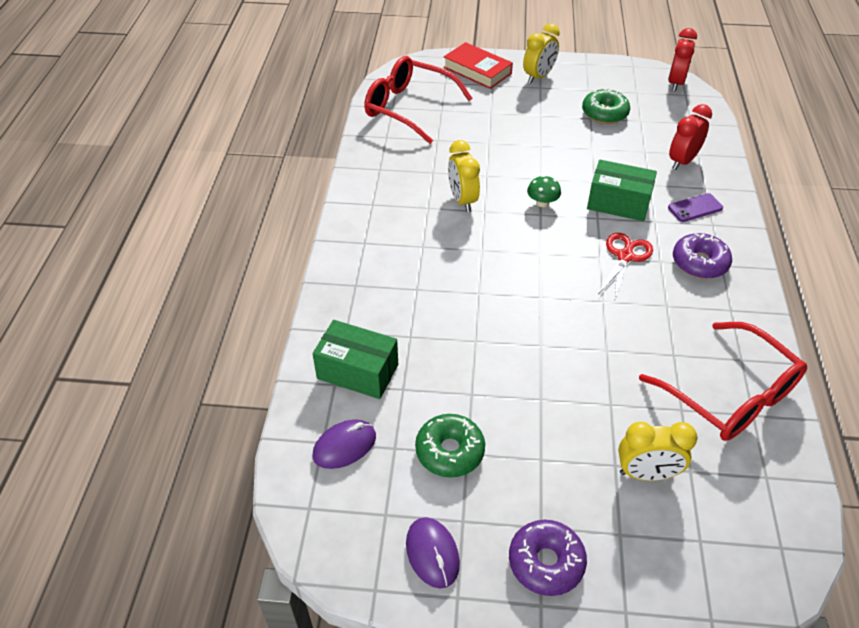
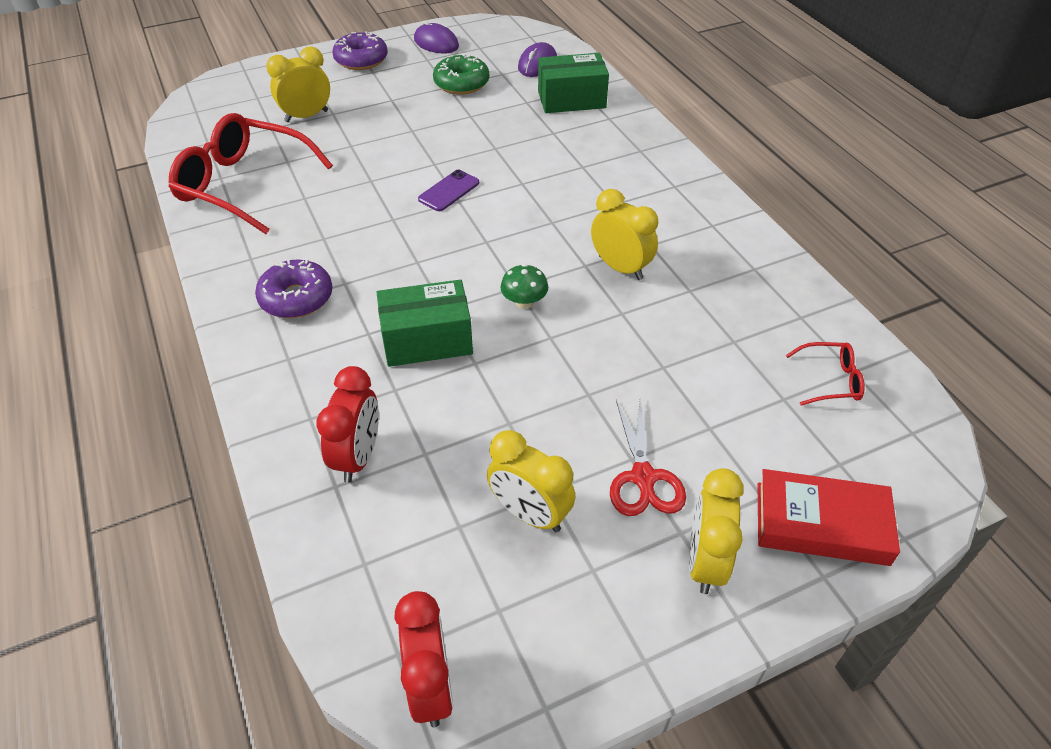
camera: 150 degrees right, 0 degrees up
red glasses [364,56,473,144] -> red glasses [786,342,865,406], size x0.45
green donut [582,88,630,124] -> yellow clock [487,430,576,532]
red scissors [599,233,653,299] -> red scissors moved to [610,398,686,516]
purple phone [668,193,723,222] -> purple phone moved to [418,170,479,211]

